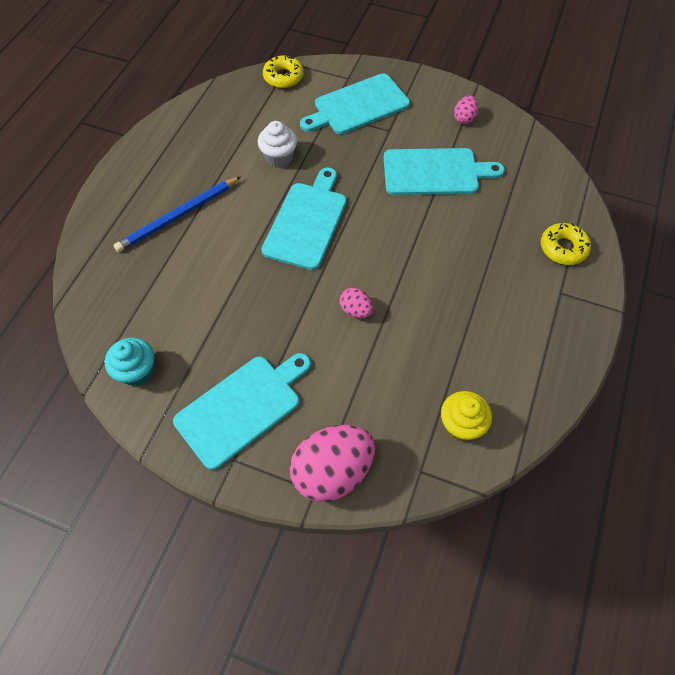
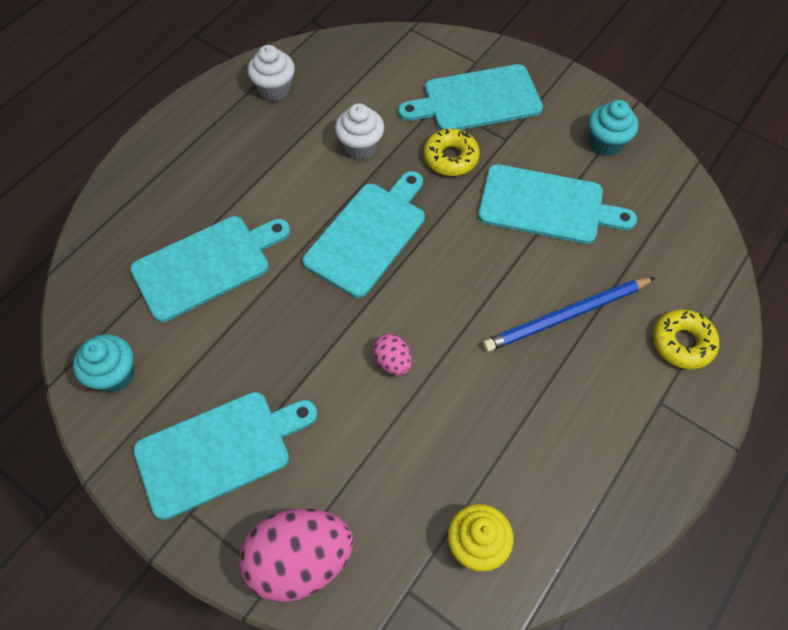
camera: 15 degrees right, 0 degrees up
blue pencil [113,177,241,252] -> blue pencil moved to [483,277,655,352]
yellow donut [263,55,304,88] -> yellow donut moved to [424,129,480,176]
pink egg [454,96,479,124] -> turquoise cupcake [589,100,638,156]
none -> turquoise cutting board [130,216,290,322]
none -> white cupcake [248,45,295,101]

